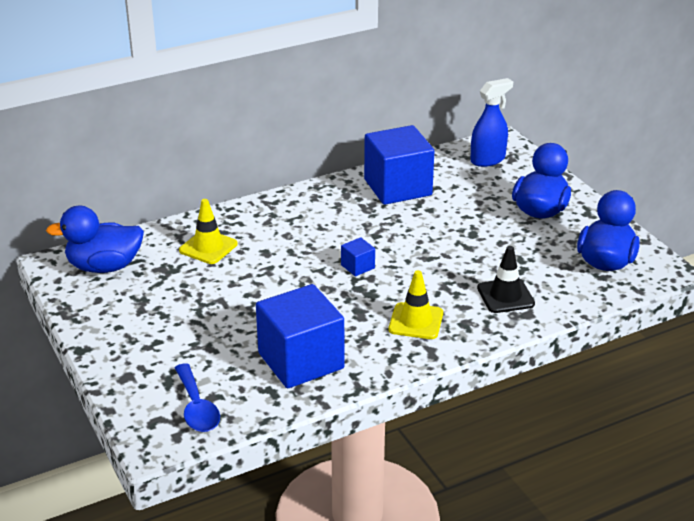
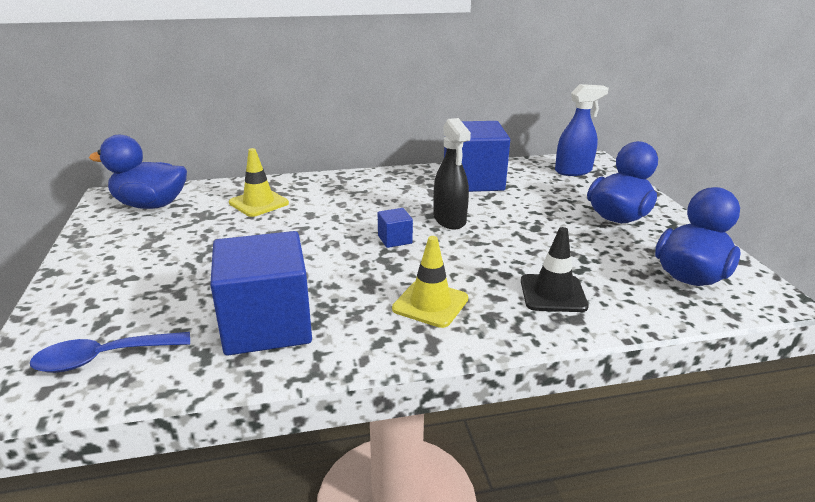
camera: 15 degrees right, 5 degrees down
blue spoon [175,363,220,432] -> blue spoon turned 75 degrees clockwise [30,332,190,373]
none -> black spray bottle [433,118,471,229]

